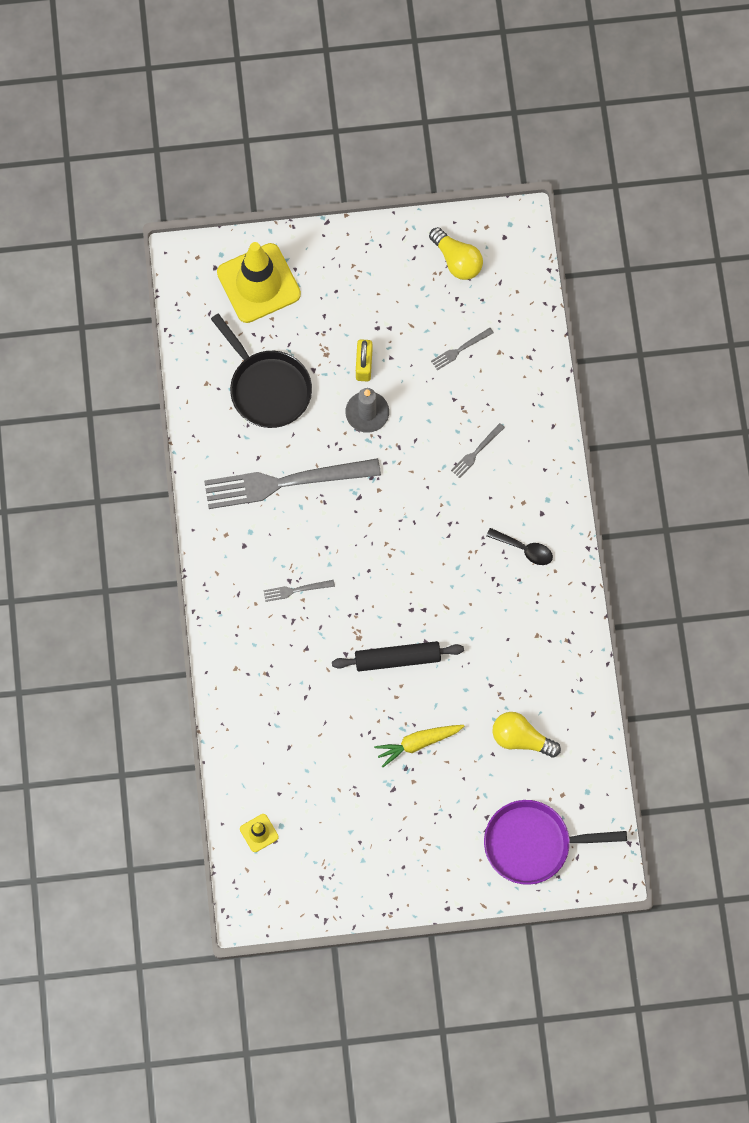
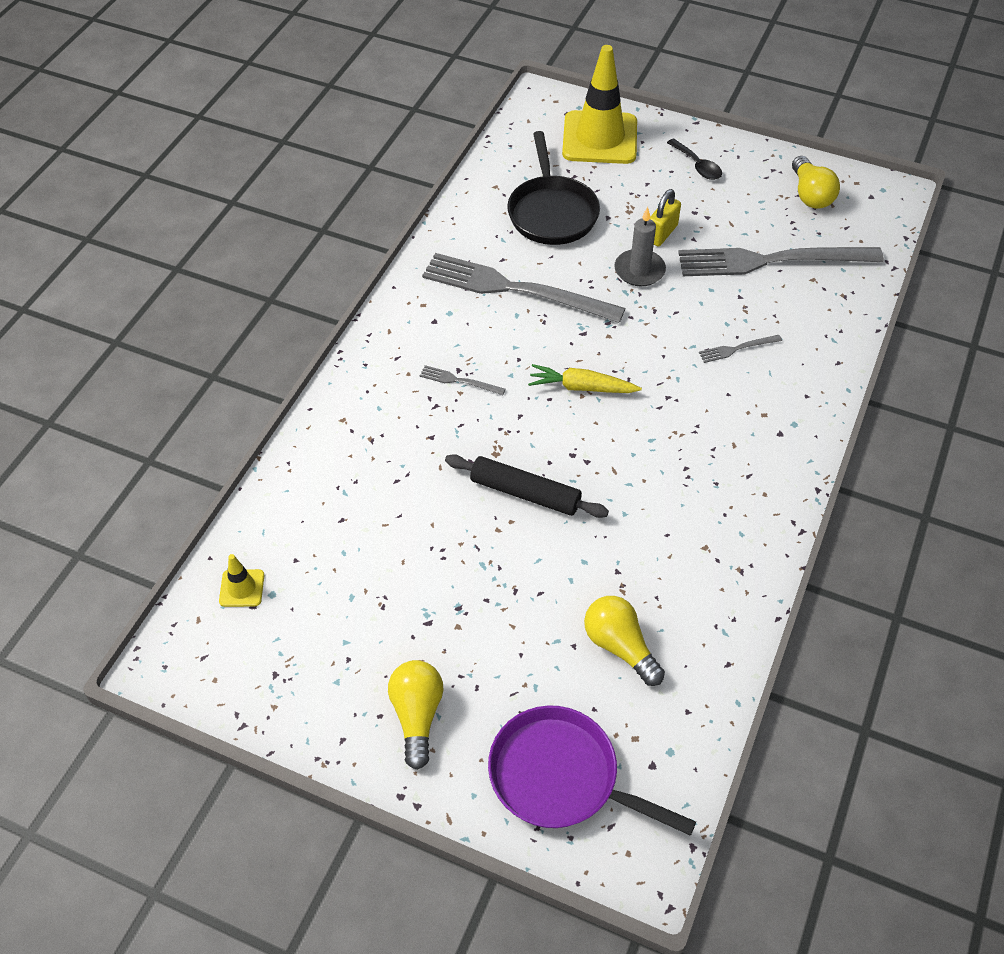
camera: 30 degrees right, 20 degrees down
yellow carrot [374,725,464,767] -> yellow carrot moved to [528,364,642,393]
grey fork [431,328,494,370] -> grey fork [678,247,884,276], size x2.49
black spoon [486,528,553,565] -> black spoon moved to [667,139,722,180]
none -> yellow light bulb [388,660,444,770]

